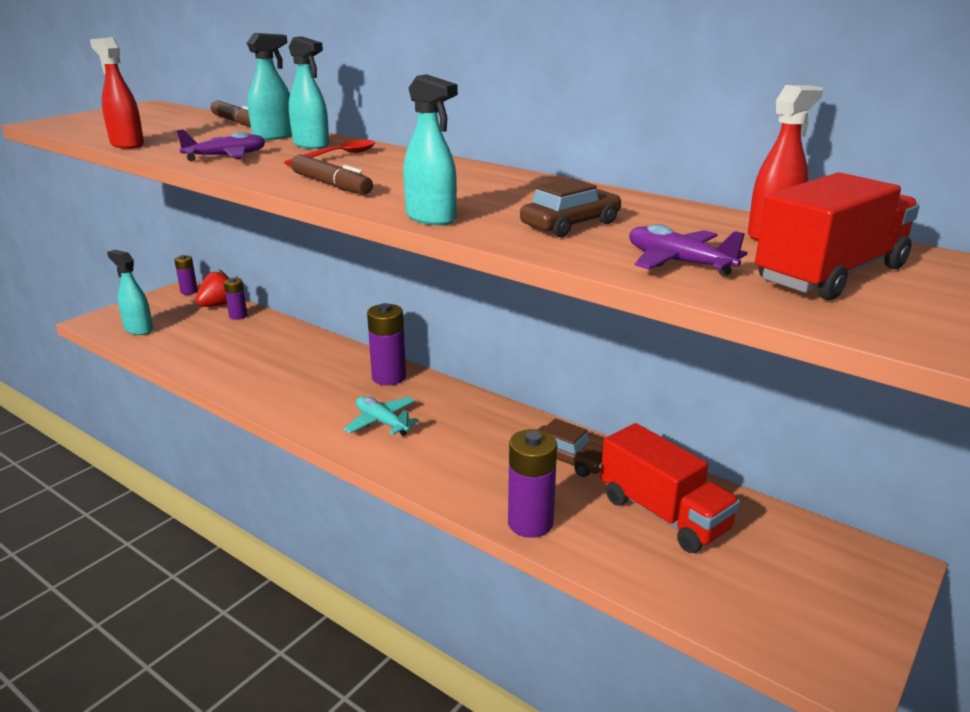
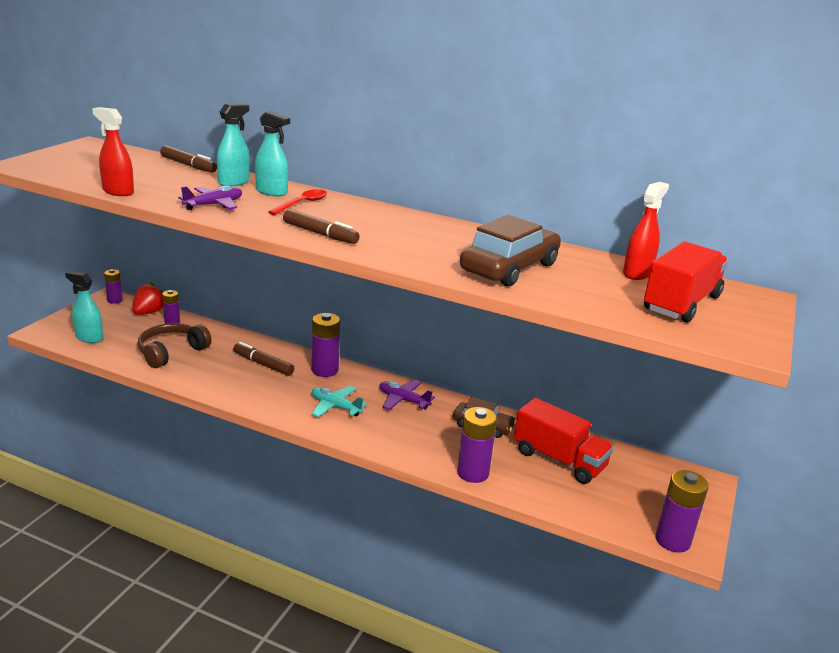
camera: 15 degrees left, 0 degrees up
turquoise spray bottle [403,74,458,225] -> none
brown car [520,178,622,237] -> brown car [460,215,561,287], size x1.67
purple plane [629,224,747,277] -> purple plane moved to [379,380,435,410]
none -> brown headphones [137,323,212,368]
none -> brown marker [233,342,294,376]
none -> purple battery [656,470,709,552]

